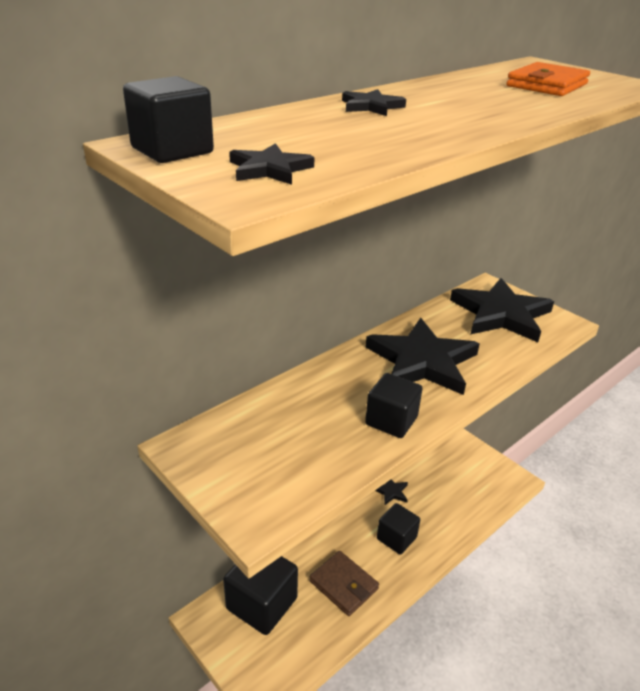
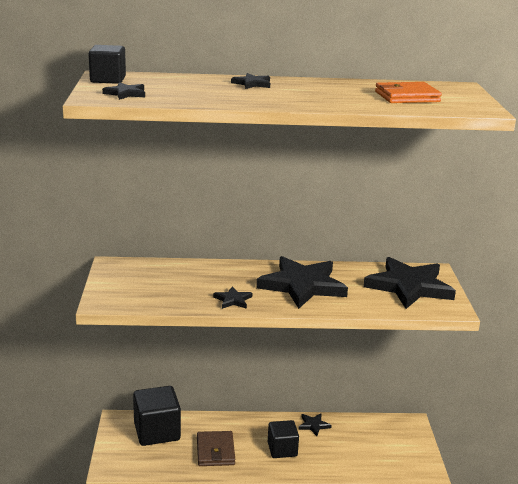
camera: 40 degrees right, 10 degrees down
black cube [365,373,423,438] -> black star [213,286,252,309]

